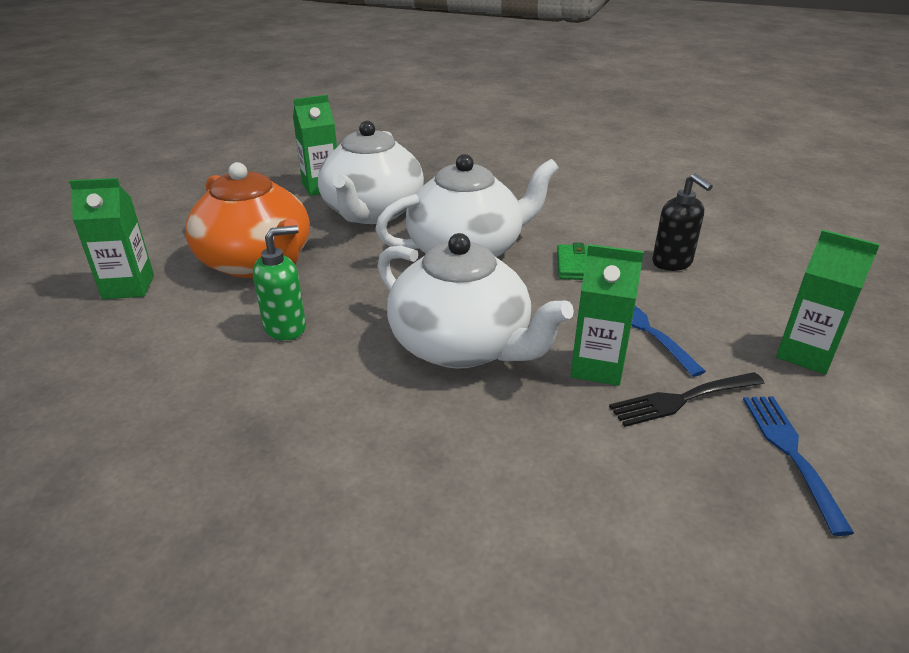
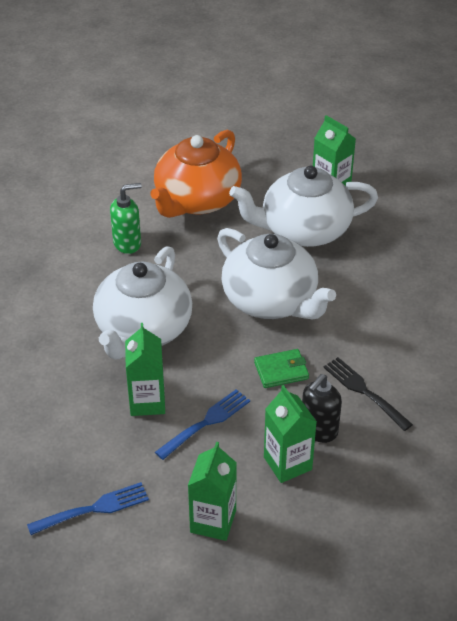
camera: 70 degrees right, 10 degrees up
green carton [69,178,154,299] -> green carton moved to [264,385,317,483]
green soap dispenser [253,225,306,341] -> green soap dispenser turned 60 degrees counterclockwise [110,183,142,254]
black fork [609,372,765,427] -> black fork moved to [323,357,413,431]

